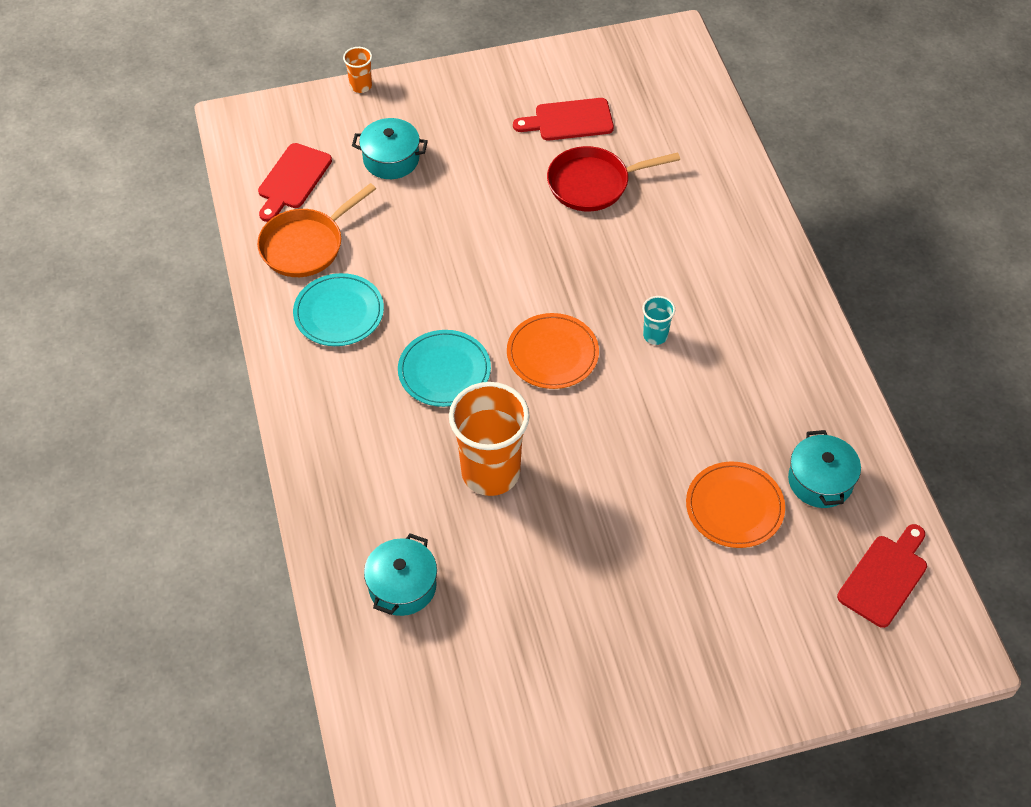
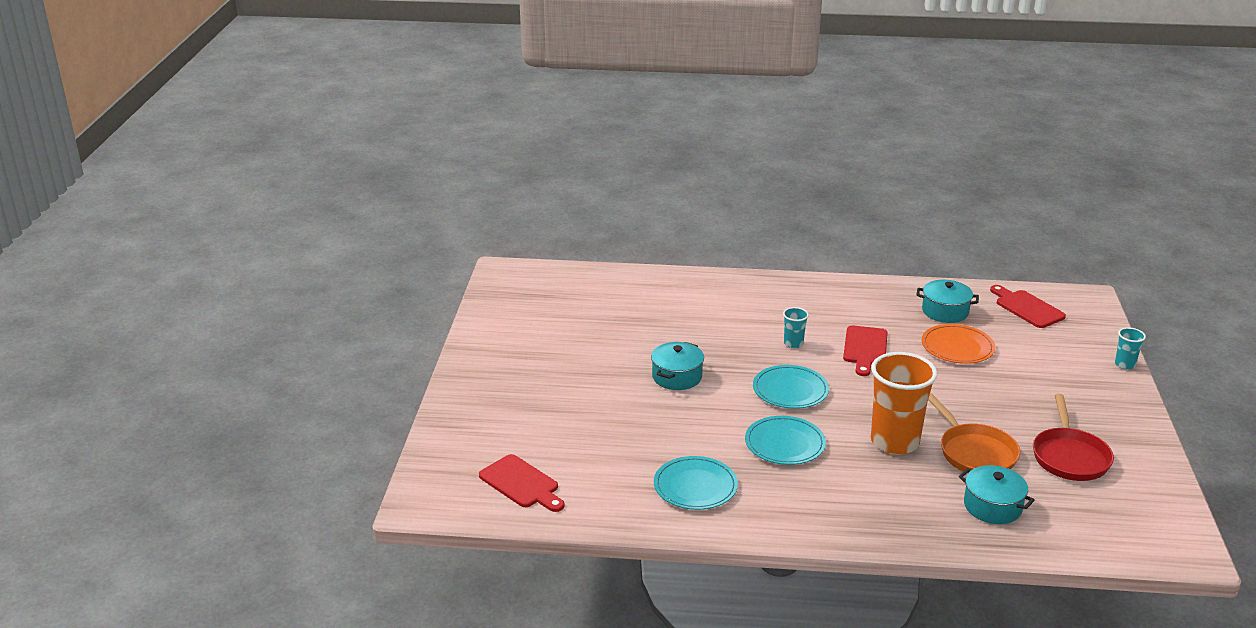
camera: 70 degrees left, 25 degrees down
orange pan [257,183,376,277] -> orange pan moved to [928,393,1020,473]
orange cup [343,47,372,93] -> none
turquoise pot [352,118,428,179] -> turquoise pot moved to [651,342,704,390]
orange plate [507,313,599,389] -> turquoise plate [753,365,829,409]
red cutting board [513,98,614,141] -> red cutting board moved to [843,325,888,376]
red pan [547,146,680,211] -> red pan moved to [1033,394,1114,481]
none -> turquoise cup [1115,328,1146,370]

